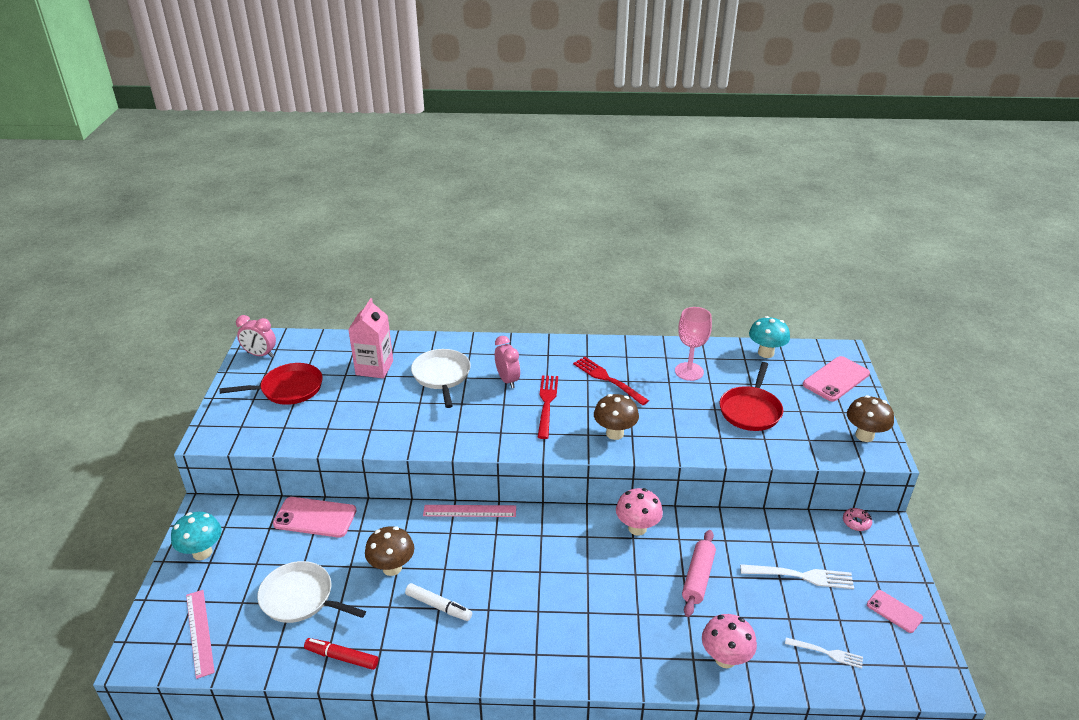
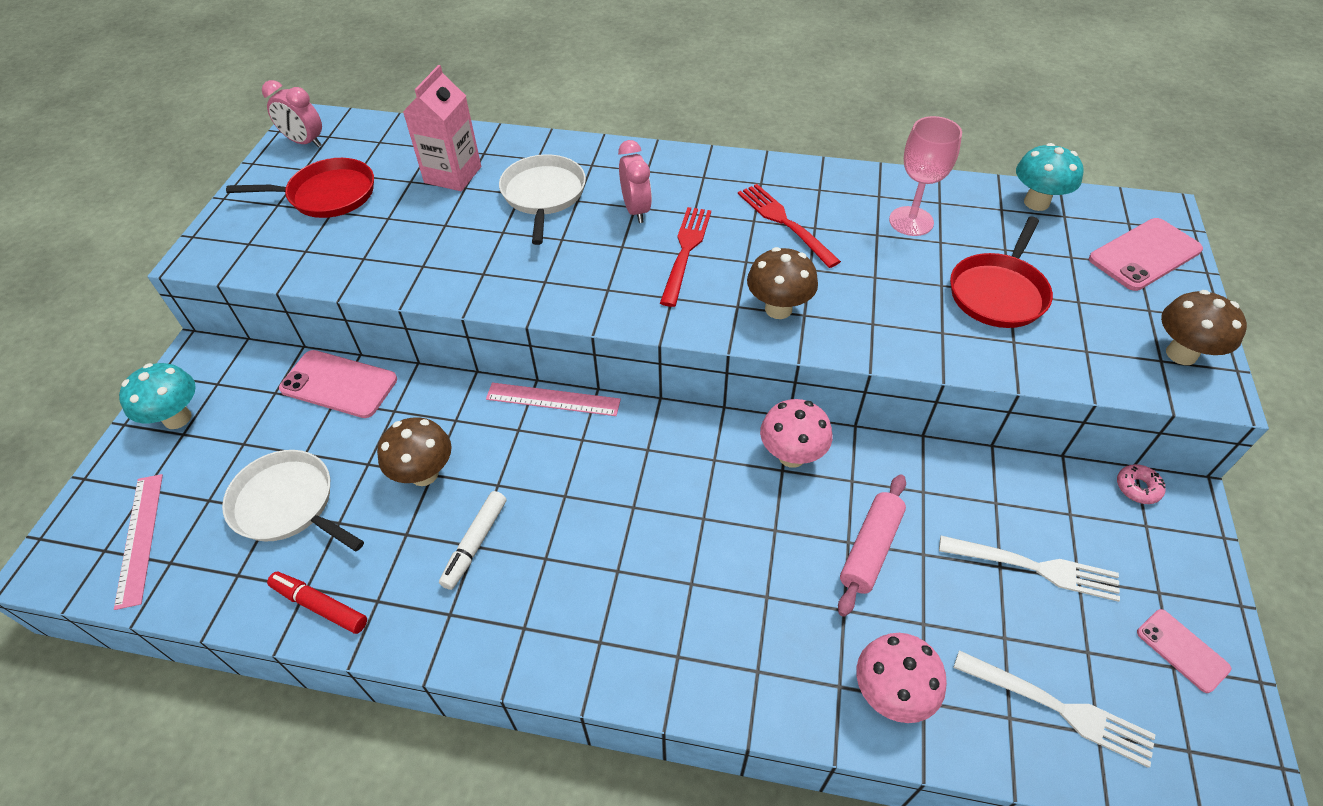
camera: 10 degrees right, 15 degrees up
white marker [405,583,472,621] -> white marker turned 75 degrees clockwise [439,491,506,590]
white fork [785,638,863,668] -> white fork [953,650,1156,768], size x1.59

